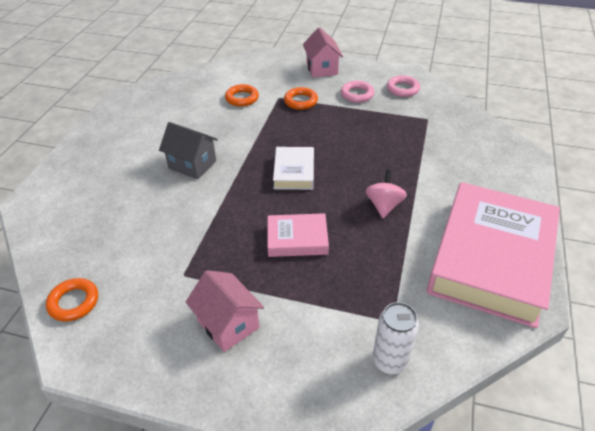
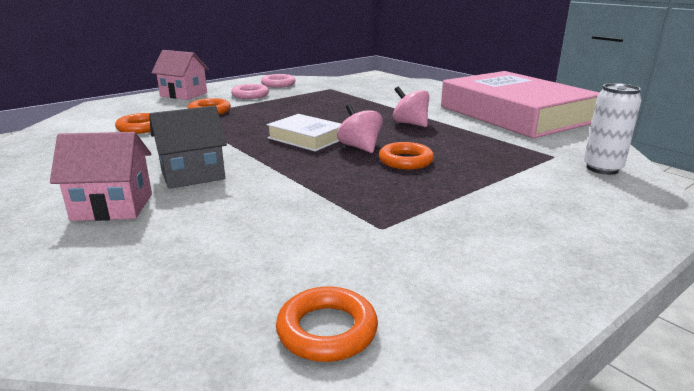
camera: 55 degrees left, 20 degrees down
pink house [186,270,264,352] -> pink house moved to [50,132,152,221]
pink book [268,213,329,257] -> orange ring [379,142,434,170]
none -> pink spinning top [337,104,383,153]

